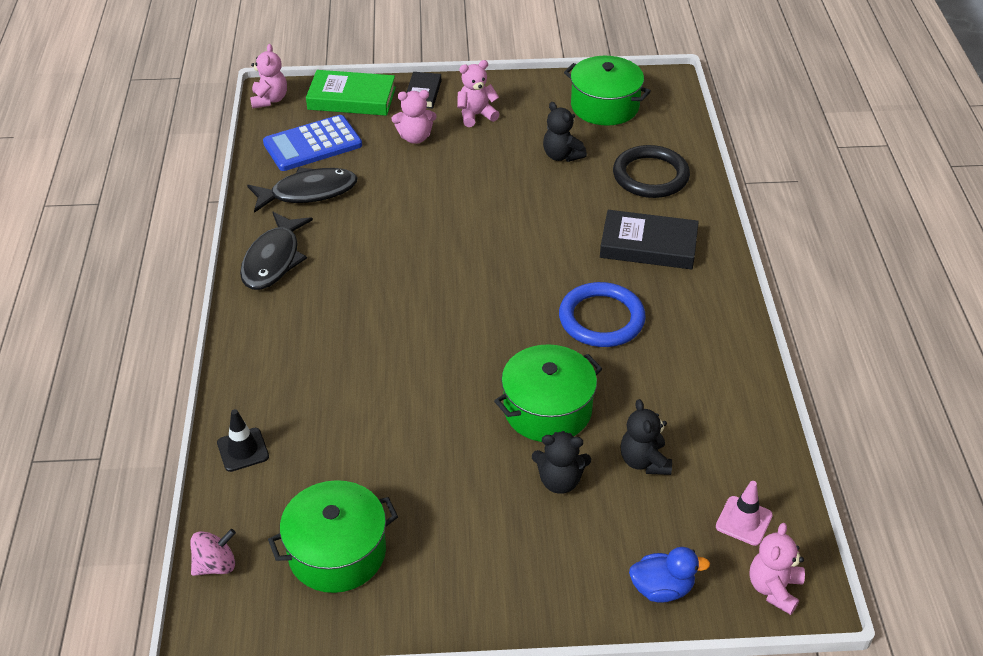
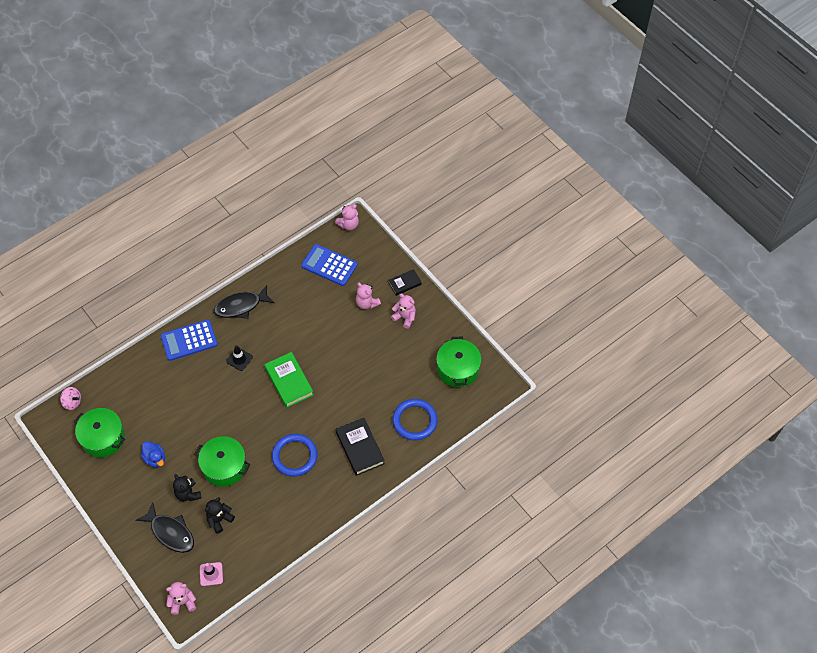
camera: 55 degrees right, 15 degrees up
black traffic cone [217,409,269,472] -> black traffic cone moved to [226,345,253,371]
black fish [247,167,358,213] -> black fish moved to [136,502,194,553]
green book [306,70,396,116] -> green book moved to [264,352,314,408]
black teddy bear [543,102,587,162] -> none
black ring [613,145,690,198] -> blue ring [392,399,438,440]
blue duck [629,547,710,603] -> blue duck moved to [141,441,165,468]
none -> blue calculator [161,320,218,361]

